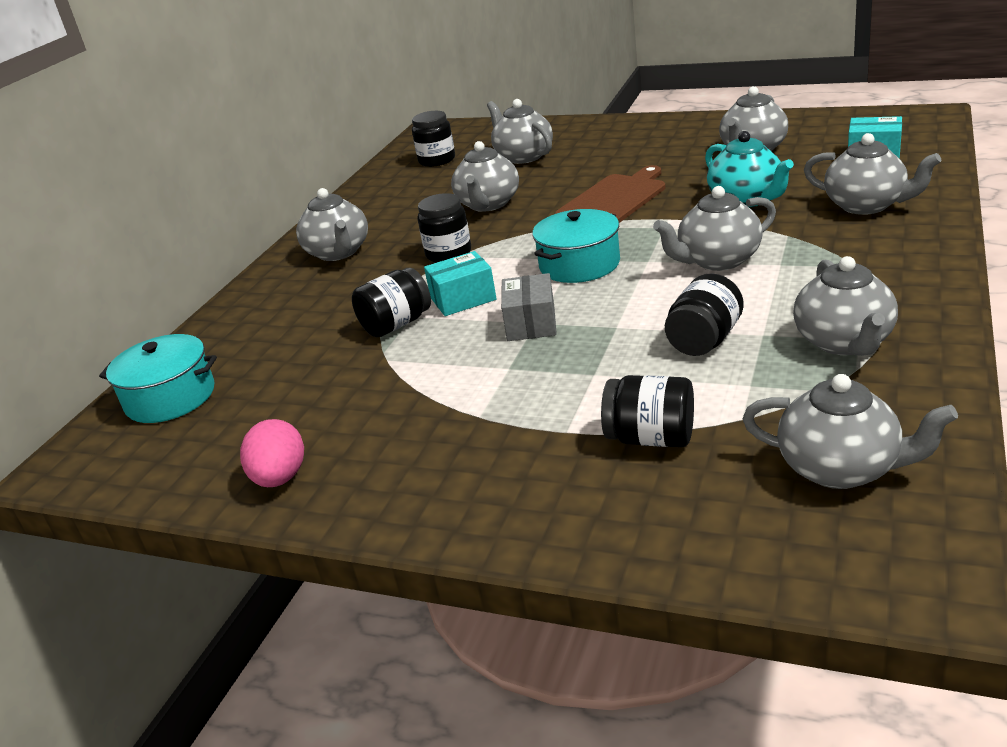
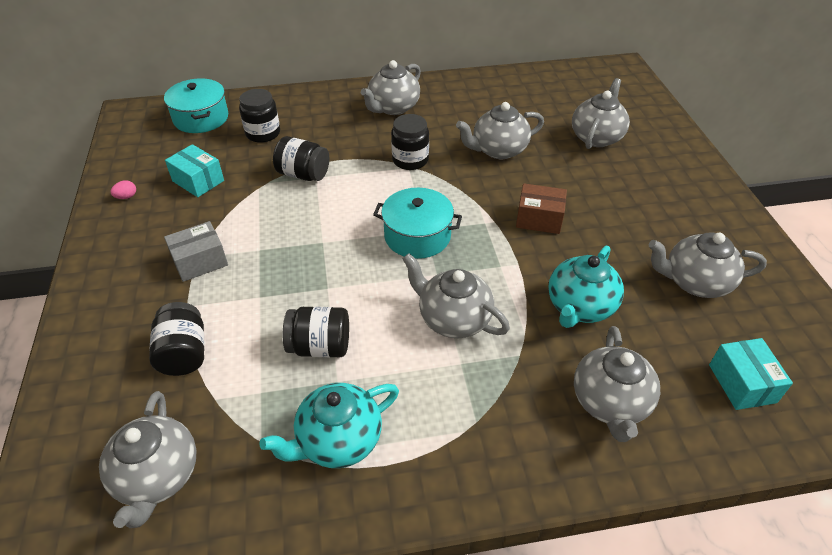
camera: 55 degrees right, 15 degrees up
pink egg [240,419,304,487] -> pink egg [110,180,136,199], size x0.49
black jar [412,111,455,167] -> black jar moved to [239,89,280,143]
turquoise box [424,251,497,316] -> turquoise box moved to [165,144,224,197]
grey box [501,273,557,341] -> grey box moved to [164,221,228,282]
brown cutting board [554,165,666,223] -> brown box [516,183,567,234]
grey teapot [793,256,898,356] -> turquoise teapot [259,383,399,468]

